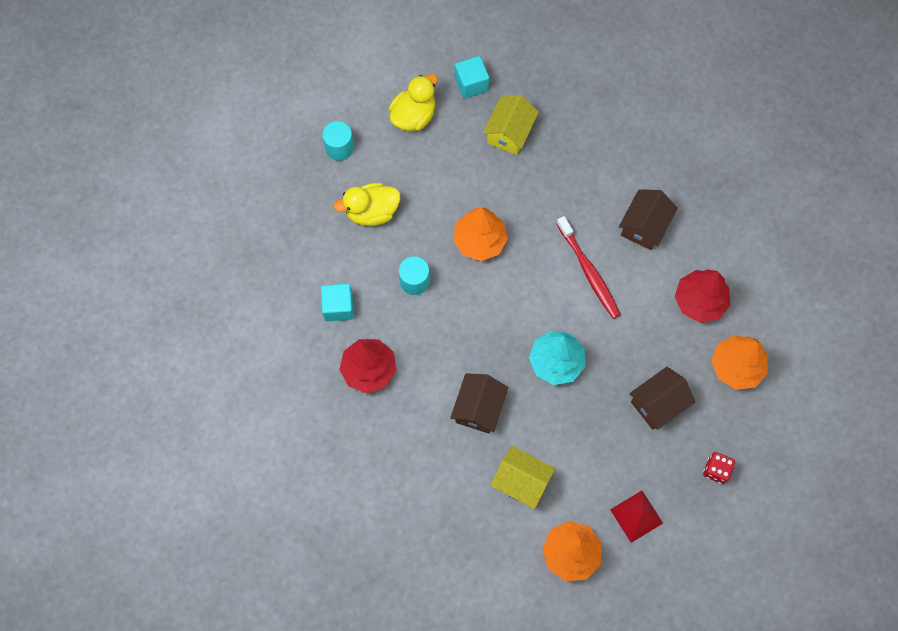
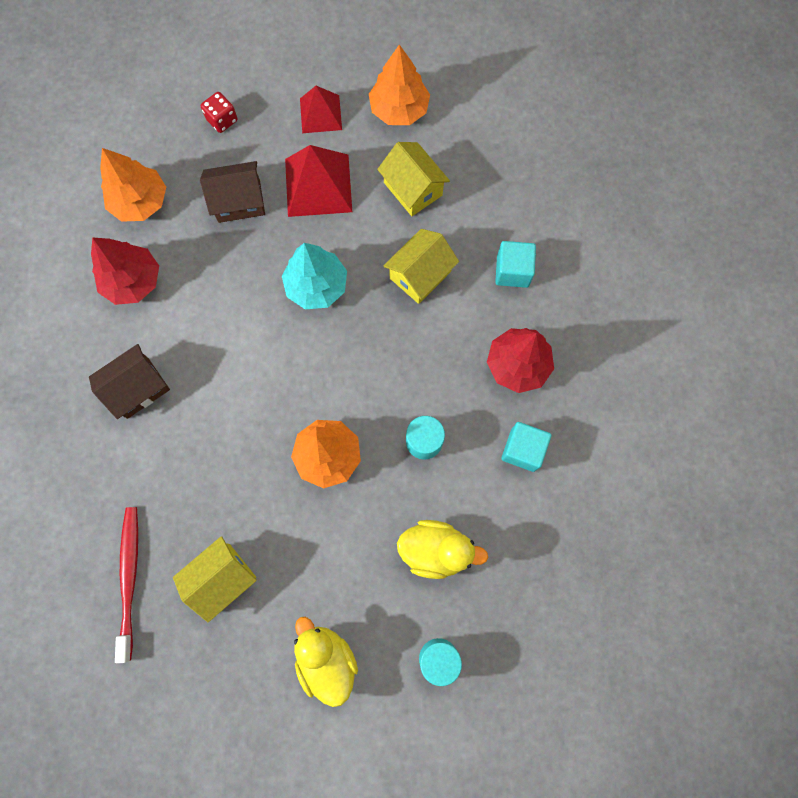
camera: 155 degrees left, 5 degrees up
yellow duck [389,74,438,131] -> yellow duck turned 90 degrees clockwise [294,617,358,707]
brown house [450,373,508,434] -> yellow house [384,229,459,304]
turquoise cube [455,56,489,99] -> turquoise cube moved to [495,241,536,288]
red toothbrush [556,216,621,319] -> red toothbrush moved to [115,507,138,663]
none -> red pyramid [285,145,352,217]

